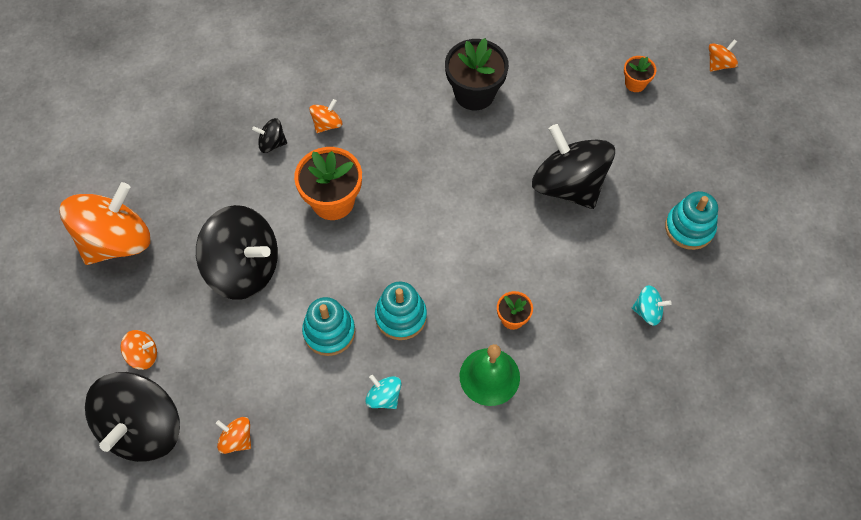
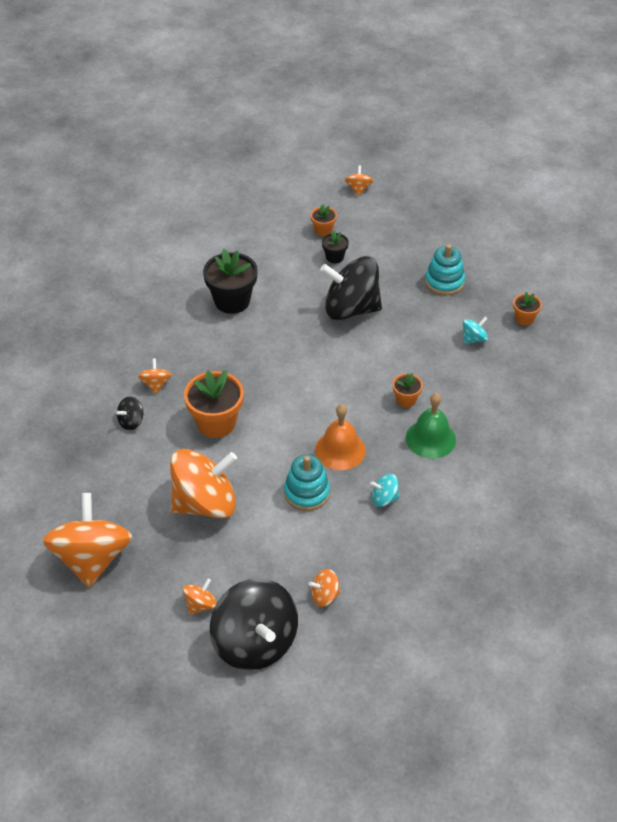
camera: 45 degrees left, 15 degrees down
black spinning top [196,205,278,300] -> orange spinning top [170,449,237,518]
turquoise stacking toy [375,282,427,340] -> orange bell [315,404,366,470]
none -> black flower pot [322,231,349,263]
none -> orange flower pot [513,292,542,326]

